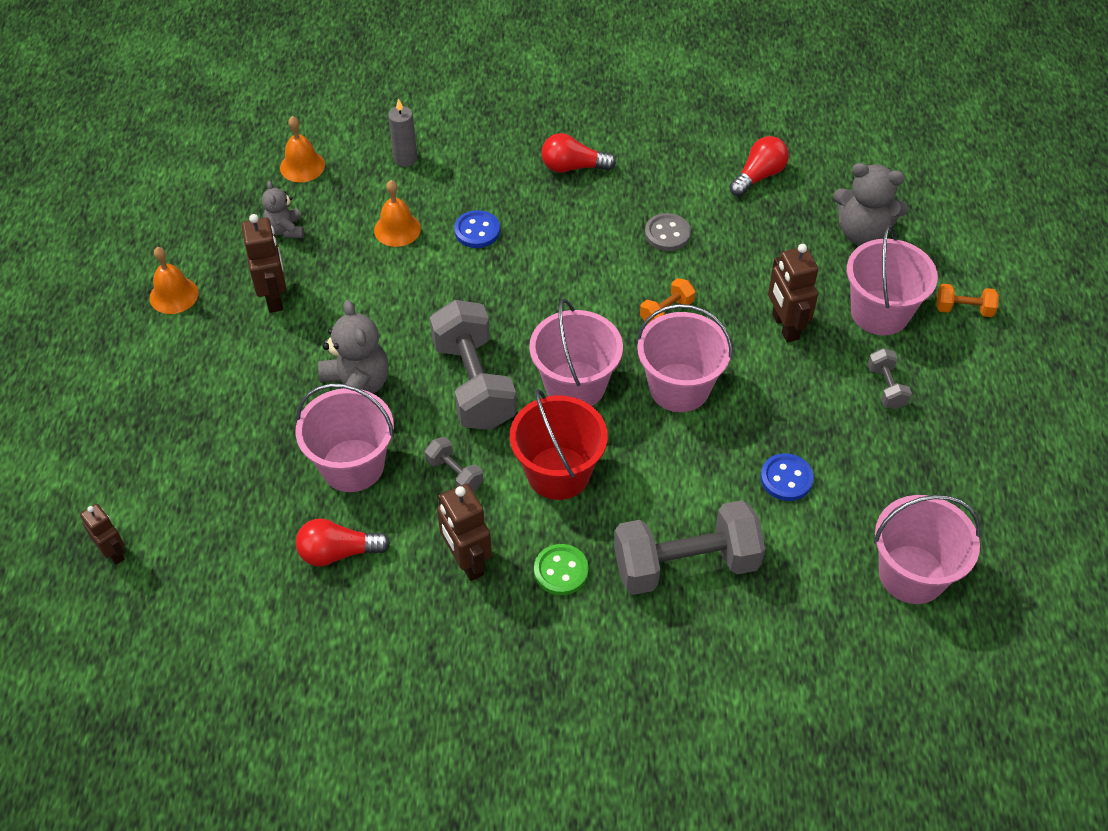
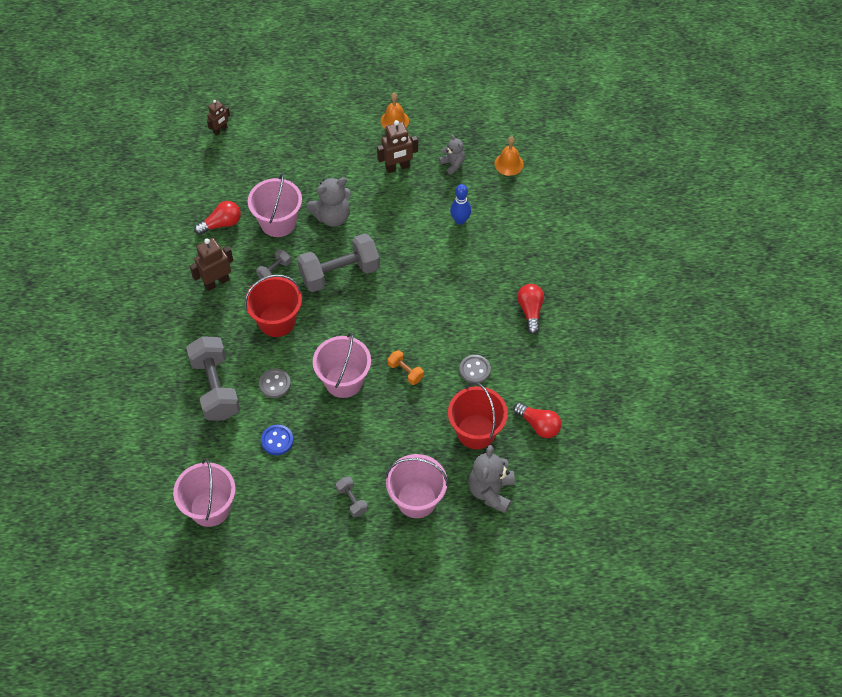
camera: 85 degrees right, 5 degrees up
grey teddy bear [262,181,304,238] -> grey teddy bear turned 75 degrees clockwise [439,135,465,175]
red light bulb [296,519,390,566] -> red light bulb turned 75 degrees clockwise [194,201,241,235]
orange bell [374,180,421,247] -> blue bowling pin [450,184,471,225]
grey candle [388,98,417,167] -> none
blue button [454,210,500,248] -> none
pink bucket [529,299,623,406] -> none
green button [534,544,589,595] -> none
brown robot [768,244,818,342] -> none
grey dumbbell [867,348,912,409] -> grey dumbbell turned 75 degrees clockwise [336,476,368,517]
orange dumbbell [936,284,999,317] -> none
none -> grey button [259,369,291,398]
none -> red bucket [448,382,508,449]

